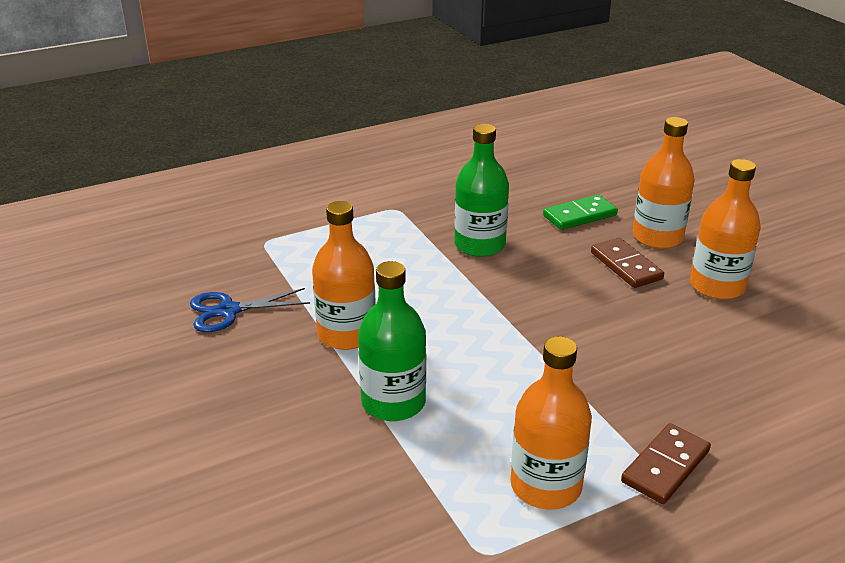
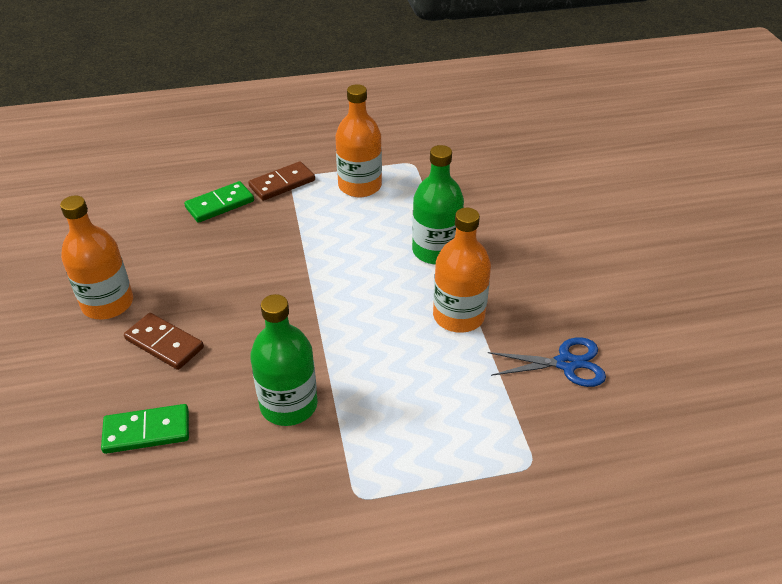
camera: 165 degrees left, 10 degrees up
brown domino [591,238,664,288] -> brown domino turned 45 degrees counterclockwise [124,313,204,370]
orange bottle [633,117,695,249] -> none
none -> green domino [184,181,254,223]

